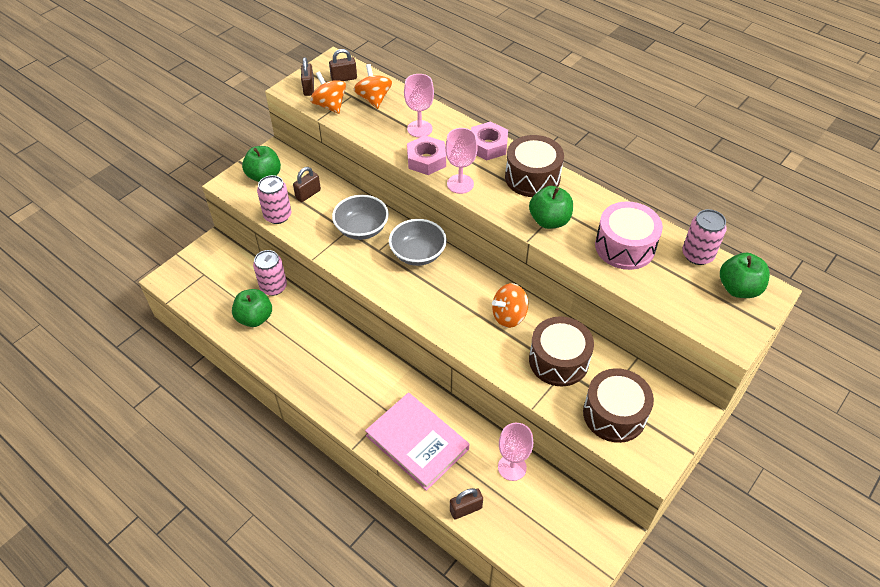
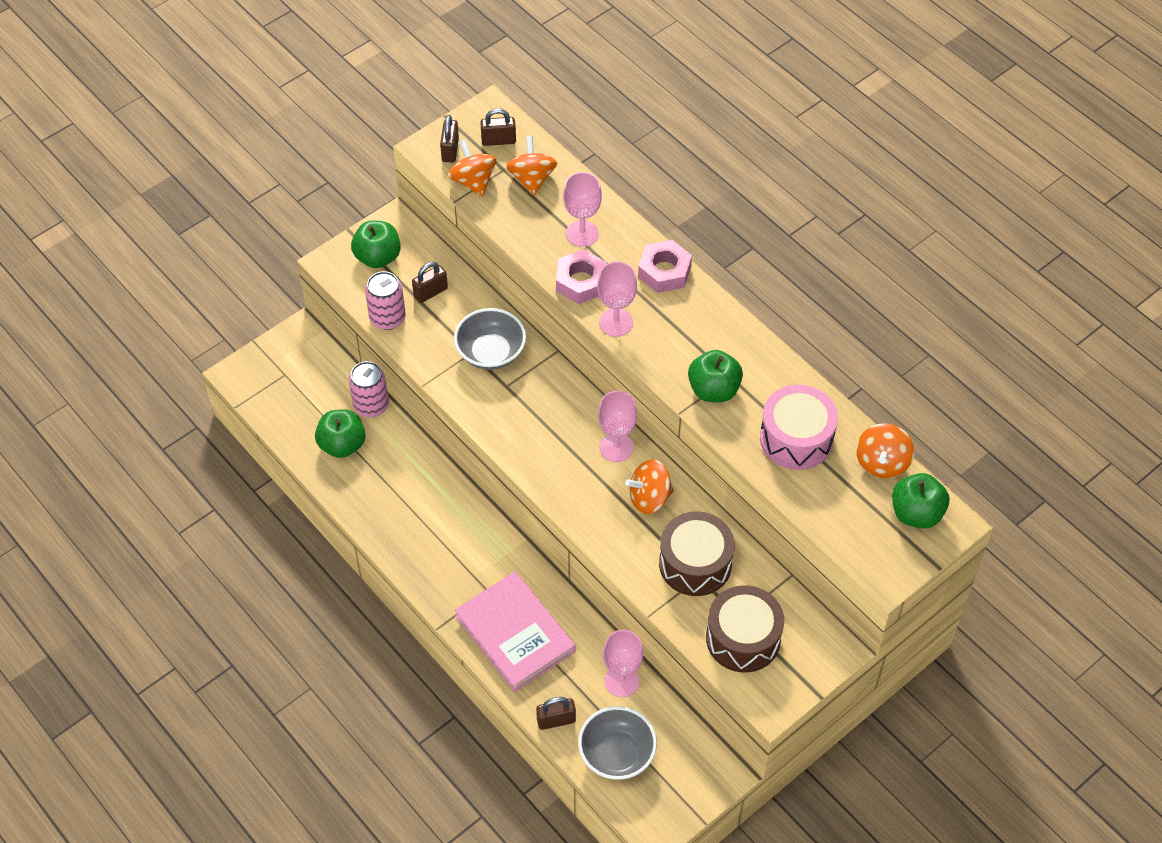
camera: 10 degrees right, 5 degrees up
grey bowl [389,219,447,266] -> grey bowl moved to [578,706,657,780]
brown drum [505,135,564,197] -> none
pink can [682,209,727,265] -> orange spinning top [856,423,914,478]
none -> pink goblet [598,391,637,462]

